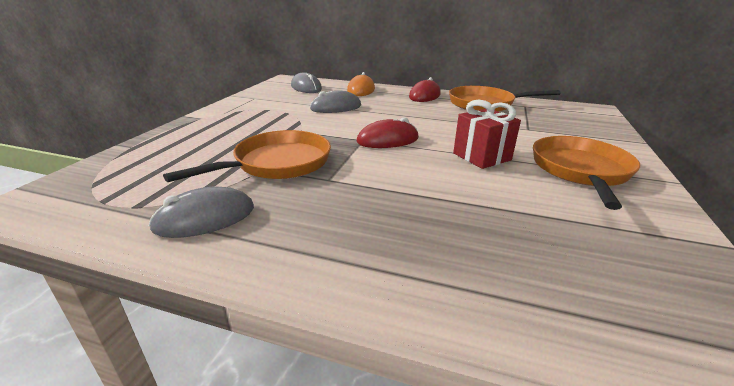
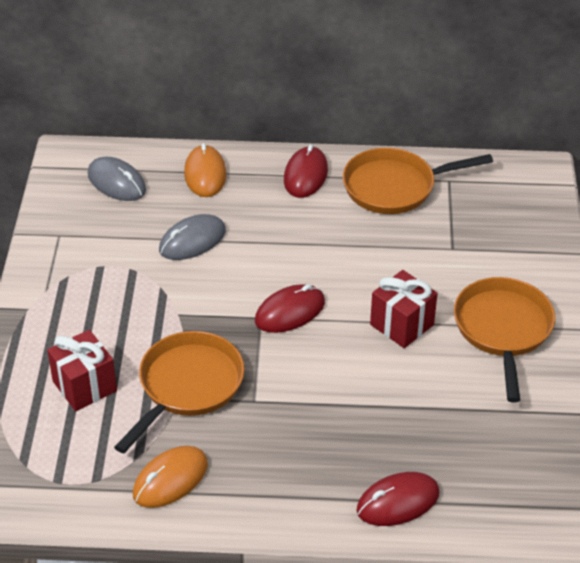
camera: 15 degrees left, 15 degrees up
grey mouse [149,187,254,238] -> orange mouse [133,446,208,508]
none -> red gift [47,330,117,411]
none -> red mouse [356,472,440,526]

